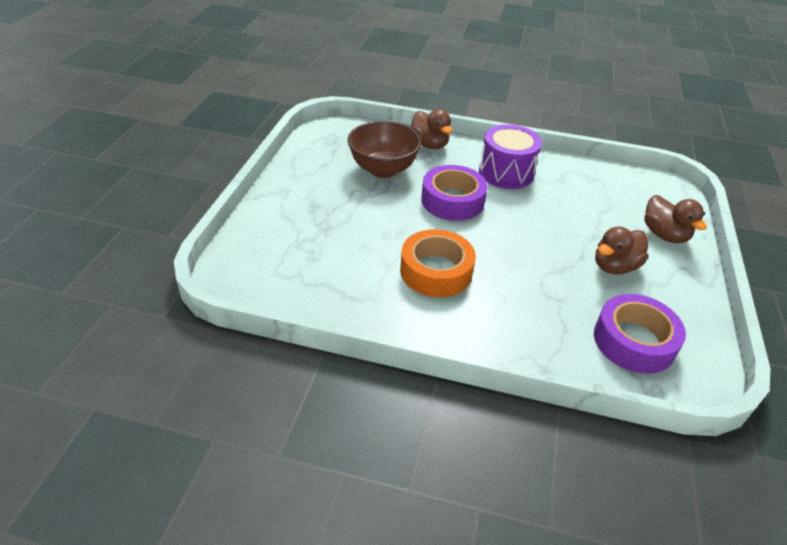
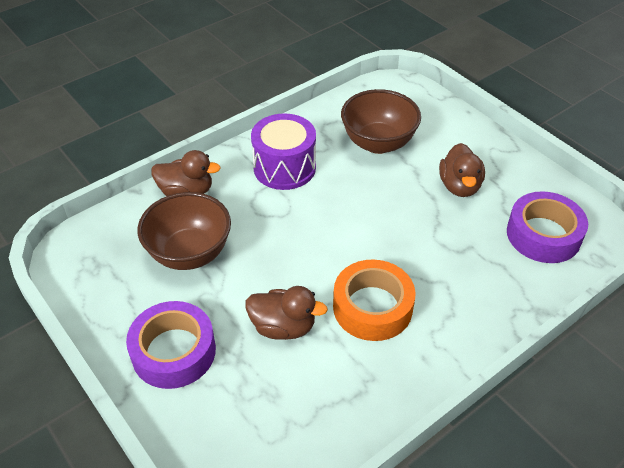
camera: 50 degrees left, 5 degrees up
purple tape [421,165,488,221] -> purple tape moved to [126,301,216,389]
brown duck [644,195,707,243] -> brown duck moved to [245,286,328,340]
none -> brown bowl [341,89,421,154]

